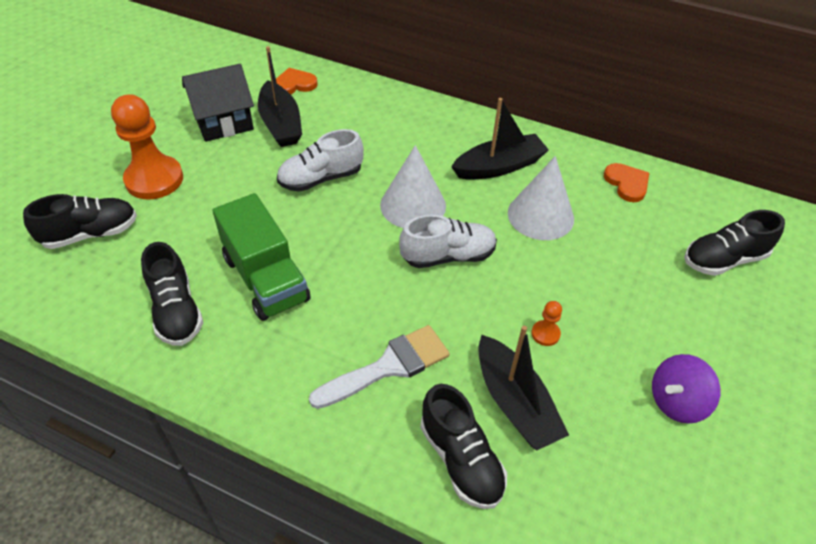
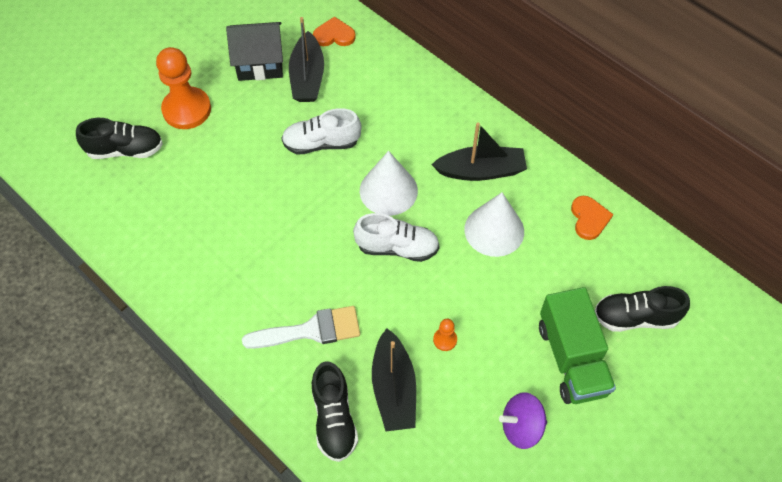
camera: 20 degrees right, 10 degrees up
black shoe [141,242,203,346] -> none
green truck [213,193,310,321] -> green truck moved to [539,287,616,404]

